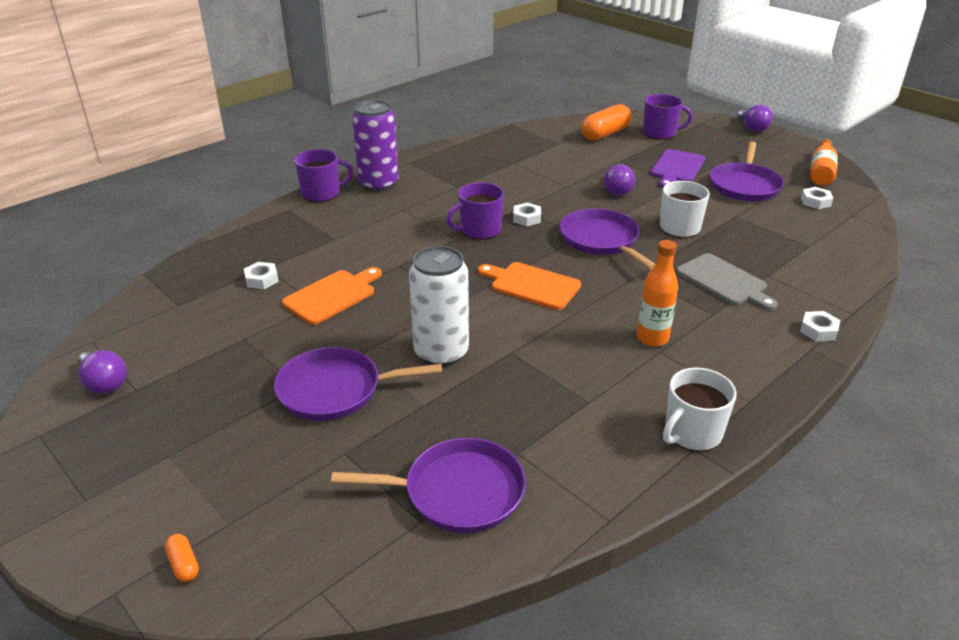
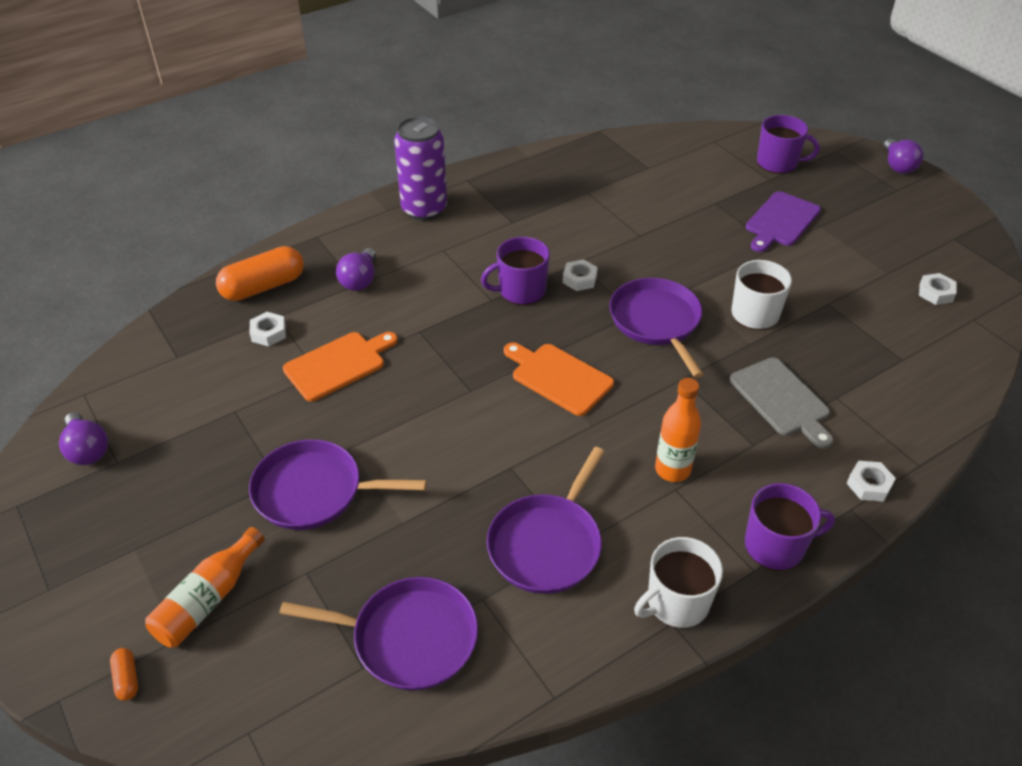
camera: 10 degrees right, 10 degrees up
purple mug [294,149,353,202] -> purple mug moved to [745,483,835,570]
white can [409,246,469,367] -> none
orange capsule [581,104,632,141] -> orange capsule moved to [216,246,304,301]
purple light bulb [604,164,635,195] -> purple light bulb moved to [336,248,376,291]
purple pan [710,141,784,201] -> purple pan moved to [487,447,605,594]
orange bottle [810,139,838,186] -> orange bottle moved to [145,527,265,647]

